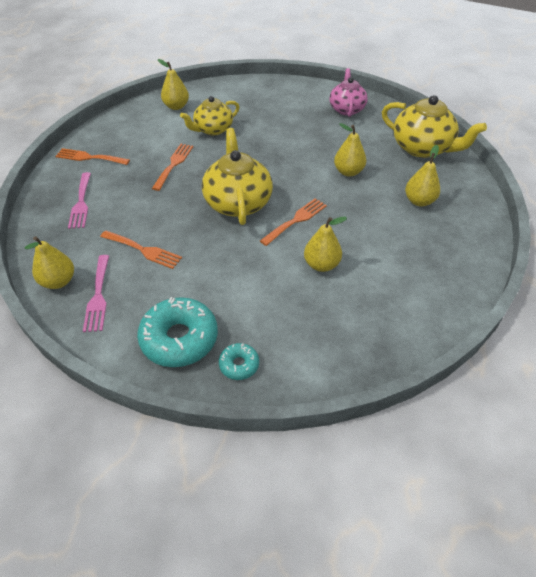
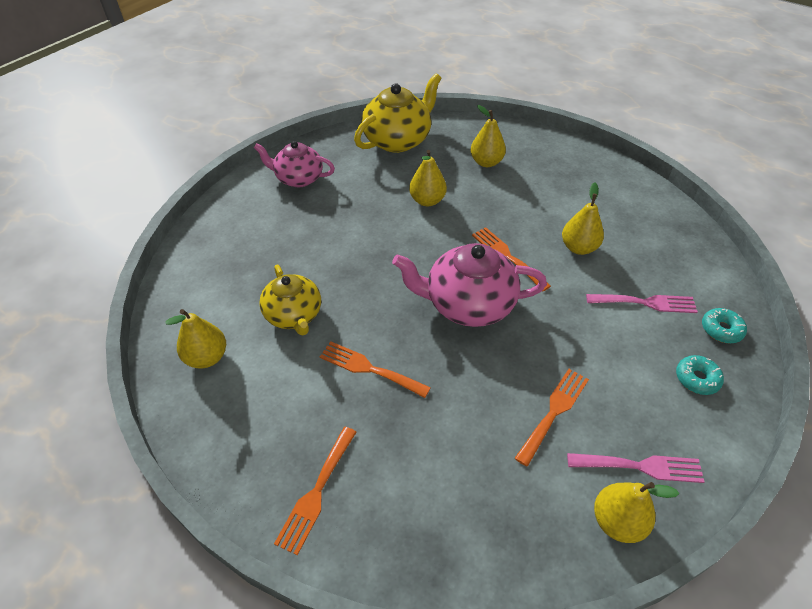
camera: 80 degrees left, 0 degrees up
pink fork [68,172,91,229] -> pink fork moved to [586,294,698,313]
turquoise donut [137,297,218,367] -> turquoise donut [676,355,724,395], size x0.50
yellow teapot [202,128,273,225] -> pink teapot [392,243,547,327]

